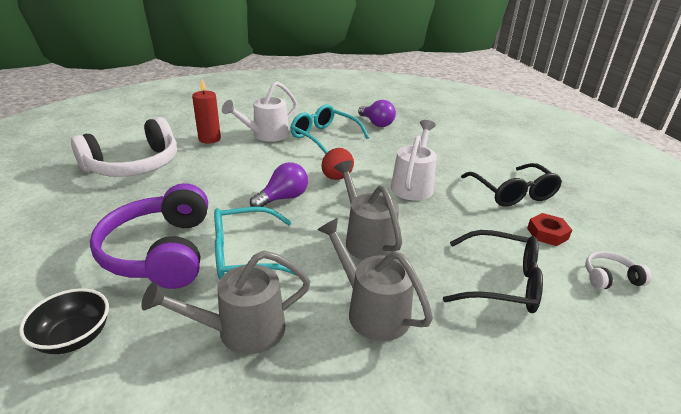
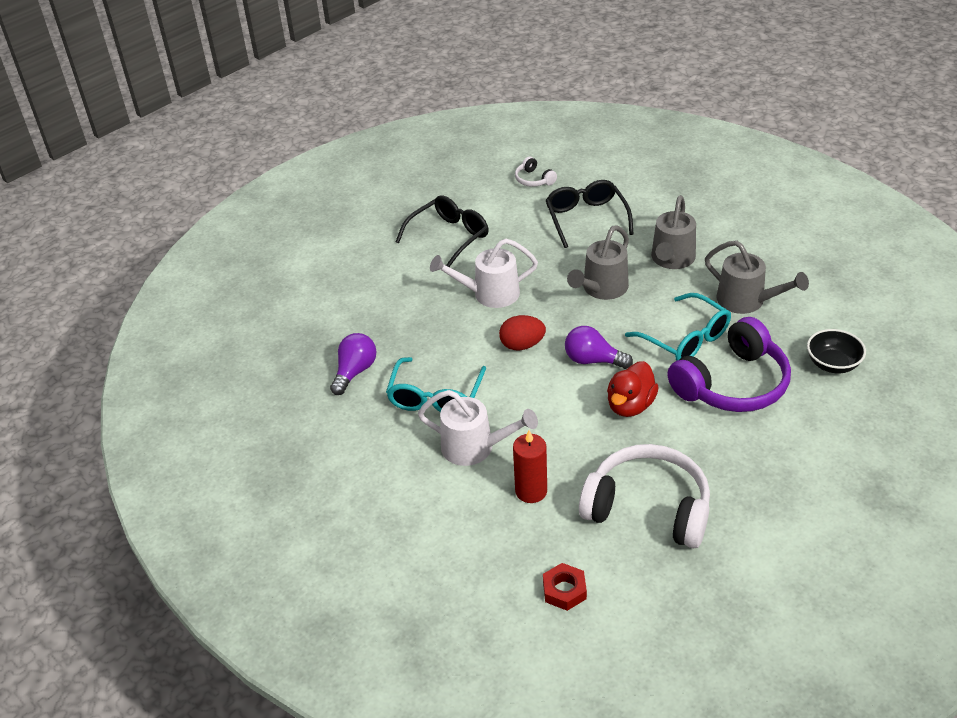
camera: 115 degrees left, 10 degrees up
red nut [527,213,572,246] -> red nut moved to [543,563,587,611]
none -> red duck [607,361,659,417]

